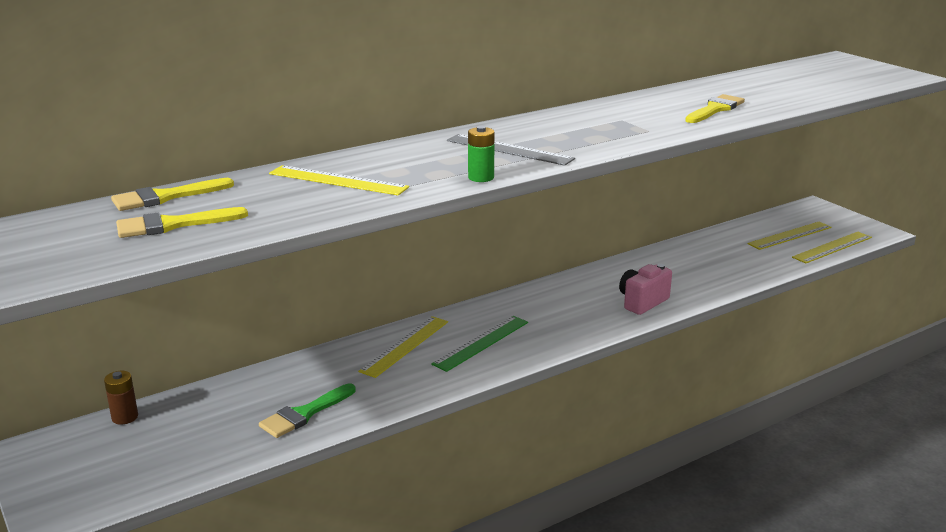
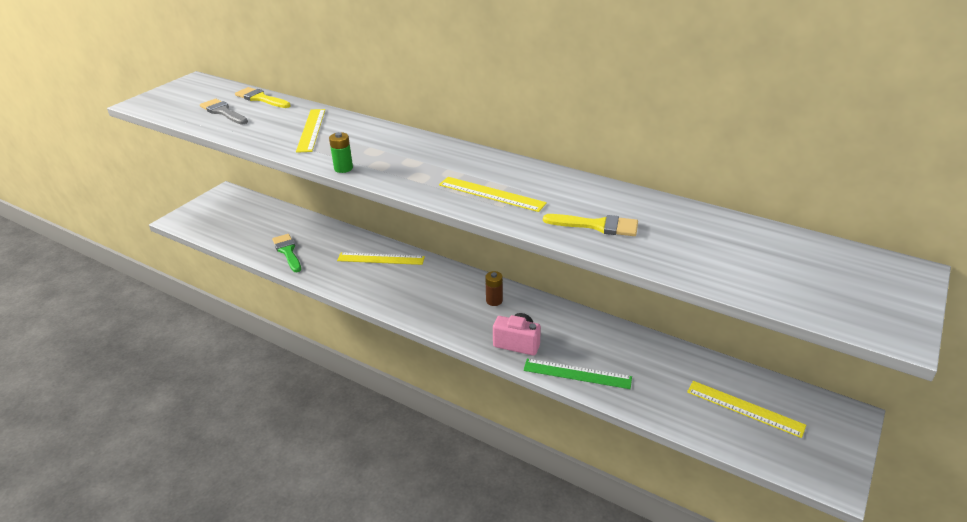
camera: 65 degrees right, 10 degrees up
brown battery [104,371,138,425] -> brown battery moved to [485,271,503,306]
yellow brush [116,207,248,238] -> grey brush [200,99,248,125]
green brush [259,383,356,438] -> green brush turned 45 degrees clockwise [272,234,301,272]
green ruler [431,316,528,372] -> green ruler moved to [523,359,632,389]
grey ruler [447,134,575,166] -> none
yellow ruler [792,232,872,263] -> yellow ruler moved to [439,177,547,212]

